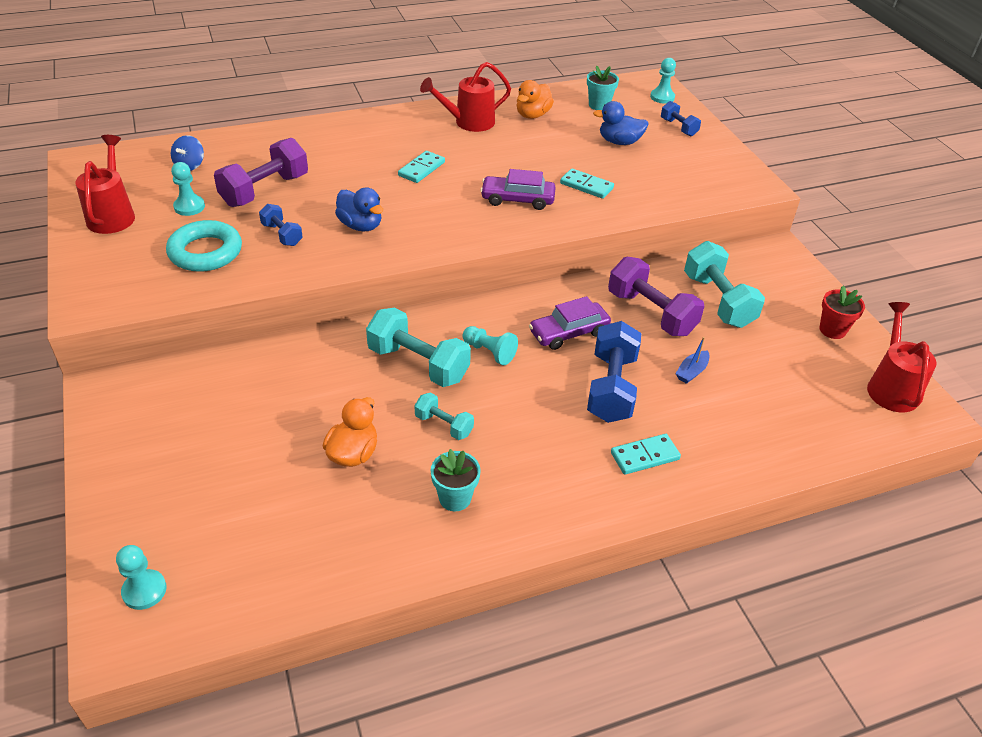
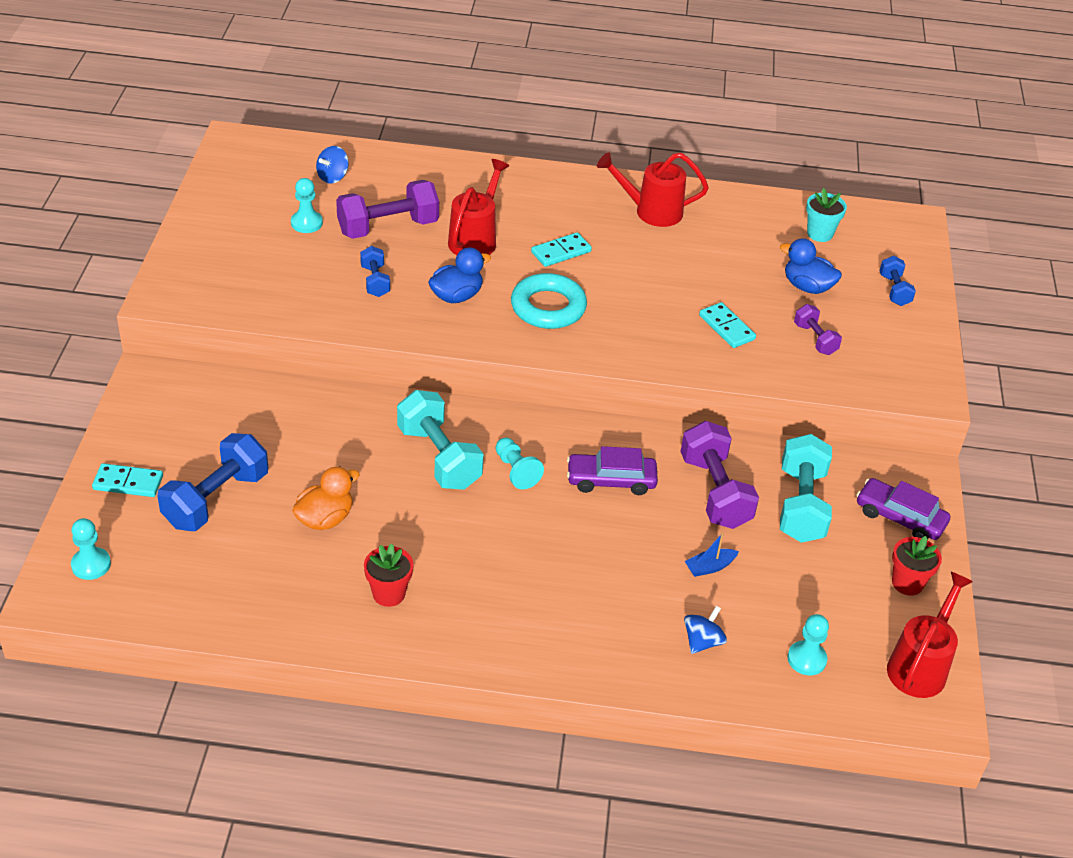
camera: 25 degrees right, 0 degrees up
red watering can [75,135,135,234] -> red watering can moved to [448,159,509,255]
turquoise ring [166,220,242,272] -> turquoise ring moved to [511,273,587,329]
blue duck [335,187,383,232] -> blue duck turned 105 degrees counterclockwise [428,247,491,303]
turquoise dumbbell [415,393,474,440] -> none
turquoise flower pot [431,449,481,512] -> red flower pot [364,543,414,607]
purple car [480,169,556,210] -> purple car moved to [856,478,950,540]
orange duck [517,80,554,119] -> none
blue dumbbell [587,321,641,423] -> blue dumbbell moved to [157,433,268,531]
turquoise domino [611,434,681,475] -> turquoise domino moved to [92,463,163,497]
turquoise pawn [650,58,676,104] -> turquoise pawn moved to [787,614,829,675]
none -> blue spinning top [684,606,727,654]
none -> purple dumbbell [794,304,842,355]

